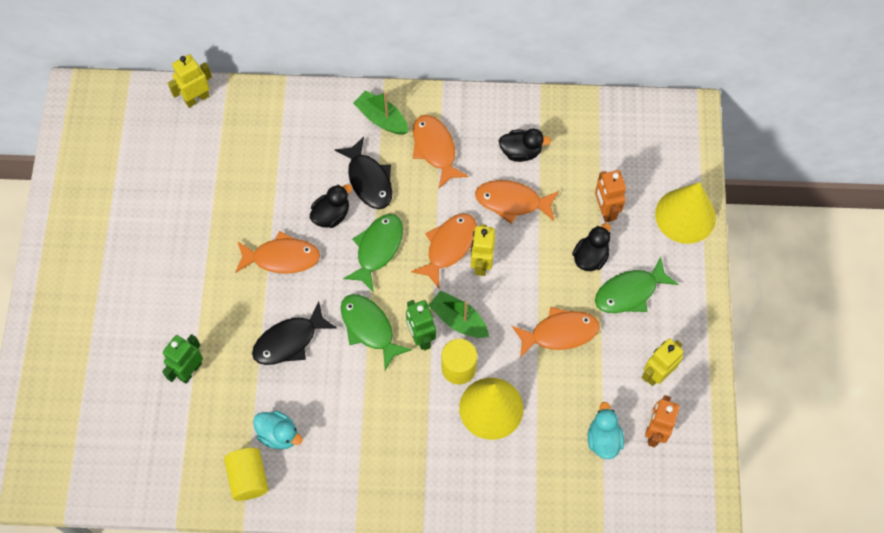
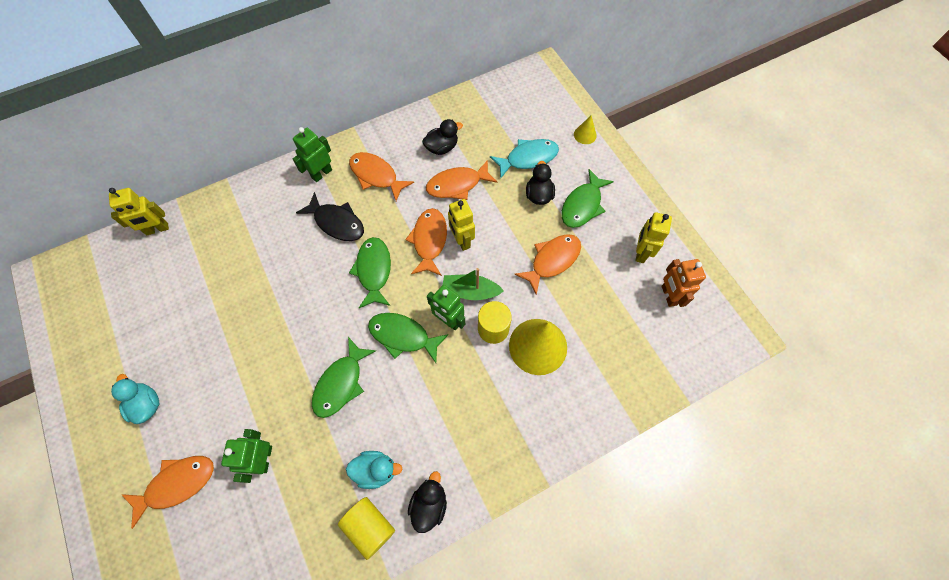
camera: 30 degrees left, 0 degrees up
yellow robot [168,54,212,108] -> yellow robot turned 135 degrees counterclockwise [109,188,169,235]
orange fish [235,231,320,274] -> orange fish moved to [121,456,214,529]
black fish [252,302,337,365] -> green fish [312,337,376,418]
black duck [310,184,352,228] -> black duck moved to [408,471,447,533]
green boat [353,90,408,135] -> green robot [293,127,332,182]
turquoise duck [588,402,624,459] -> turquoise duck moved to [111,374,159,424]
orange robot [595,170,626,222] -> turquoise fish [490,139,559,179]
yellow cone [655,182,716,244] -> yellow cone [574,115,597,144], size x0.47

